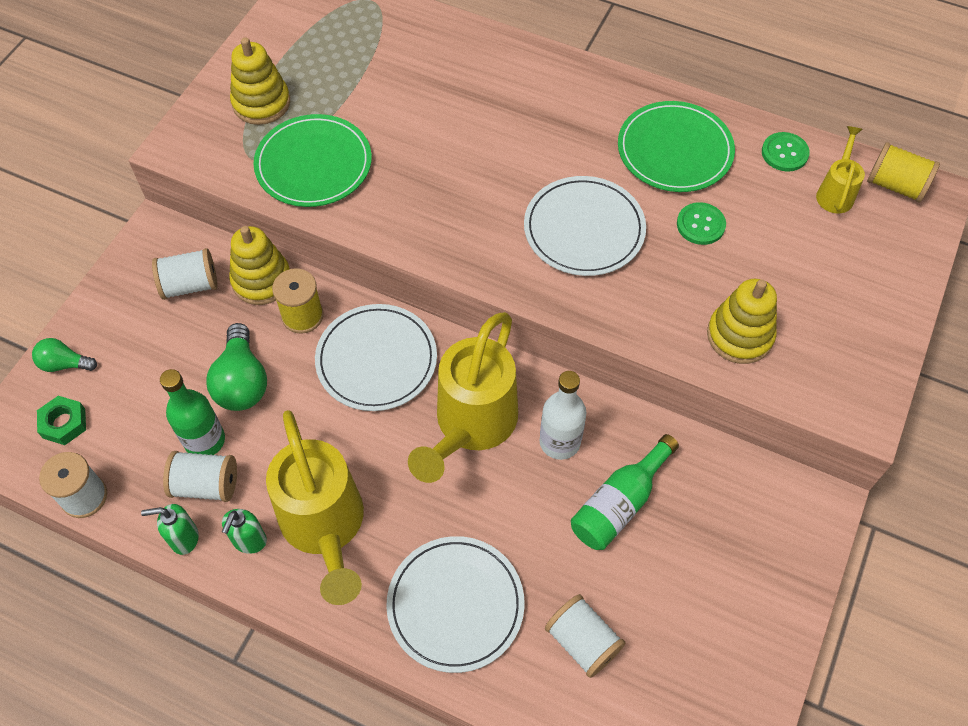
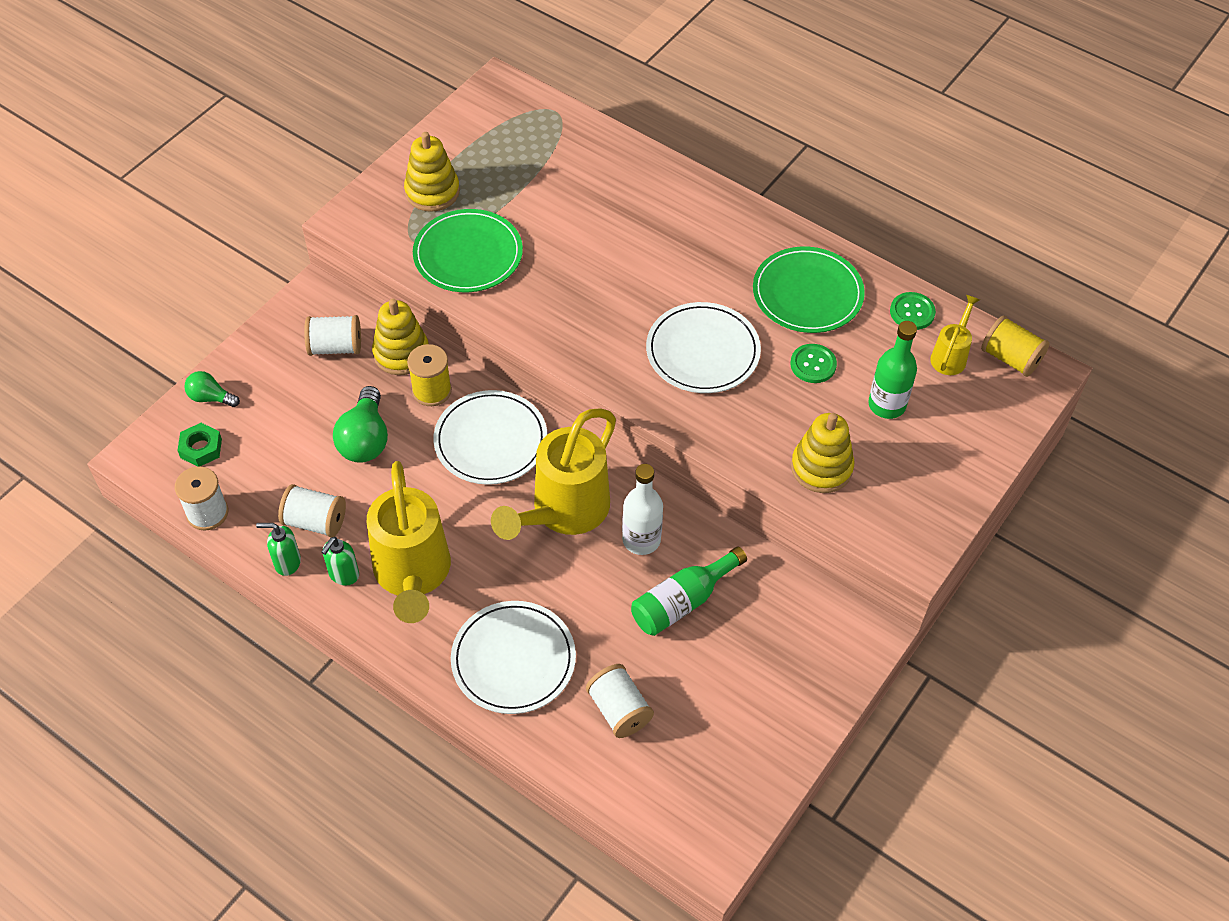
camera: 10 degrees right, 5 degrees down
green bottle [160,369,225,455] -> green bottle moved to [868,321,917,419]

